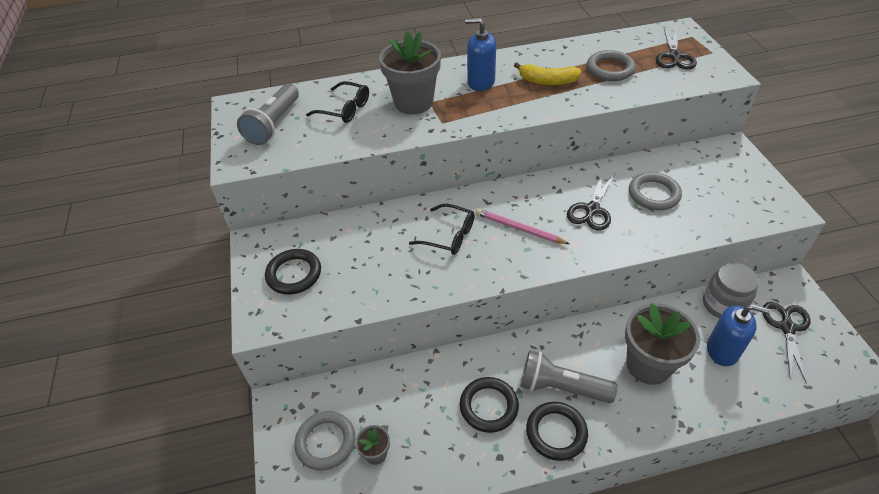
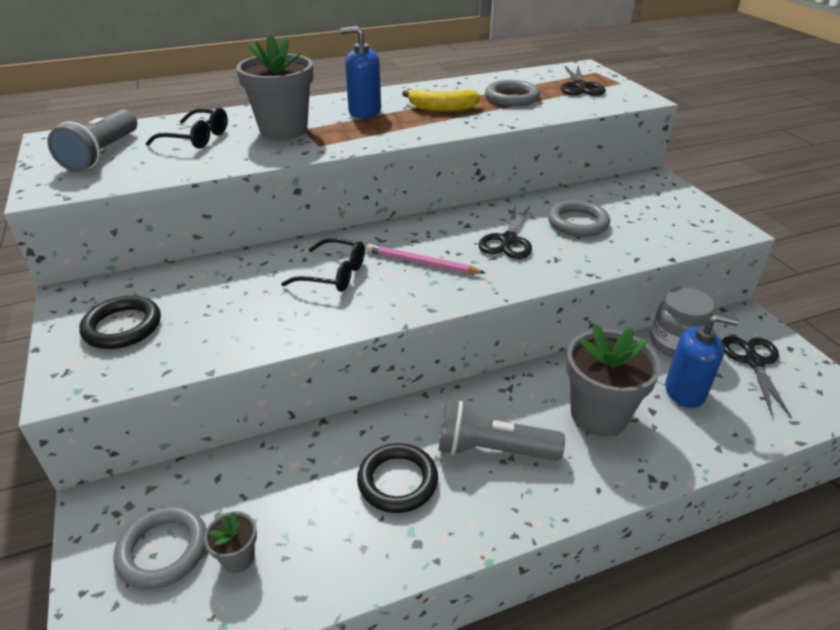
camera: 10 degrees left, 10 degrees down
black ring [526,402,588,461] -> none

